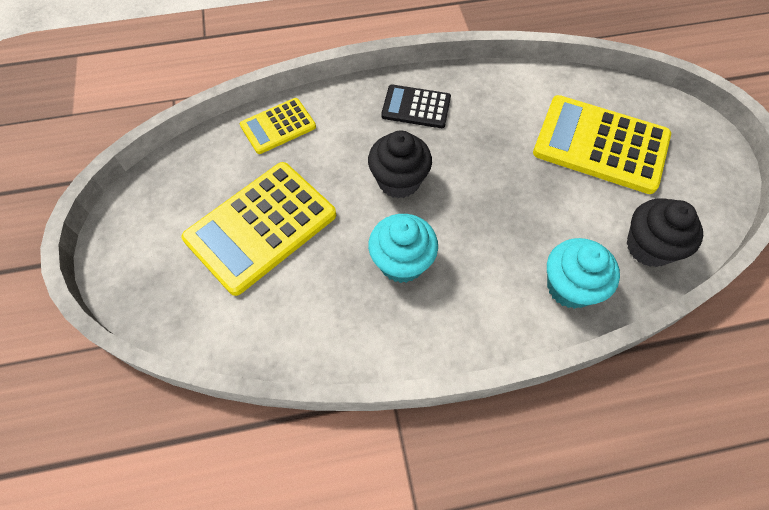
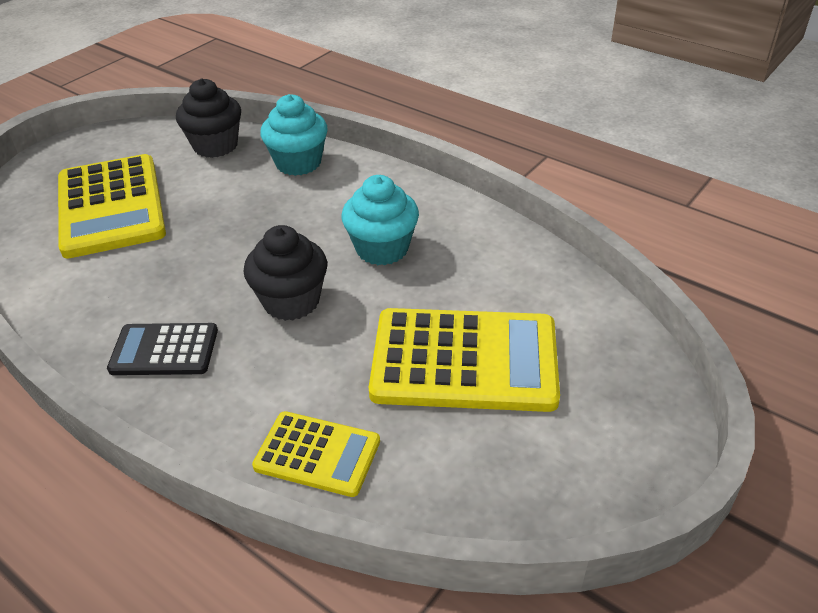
camera: 130 degrees left, 20 degrees down
black calculator [381,85,451,128] -> black calculator turned 120 degrees clockwise [107,323,218,375]

